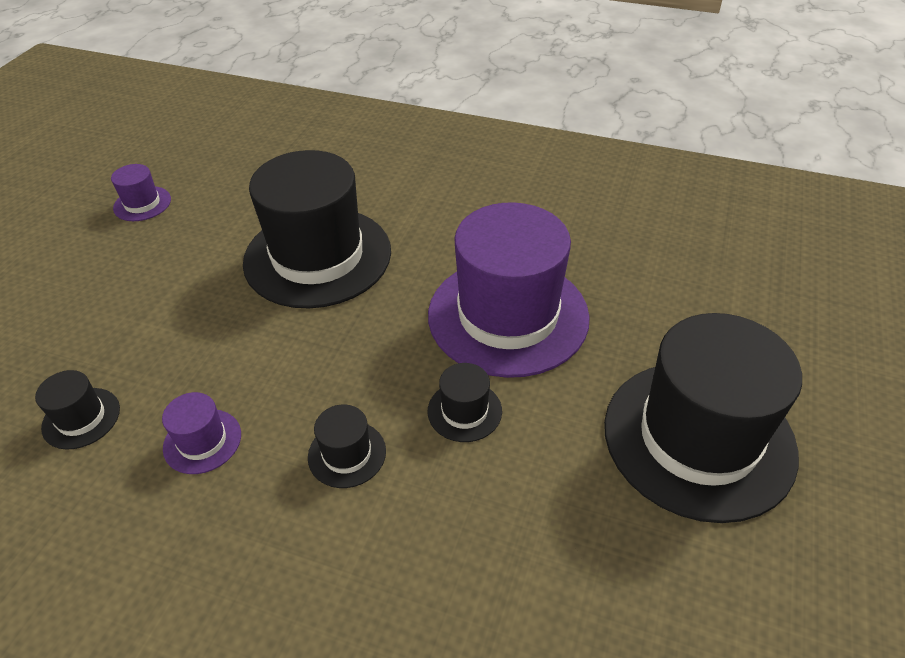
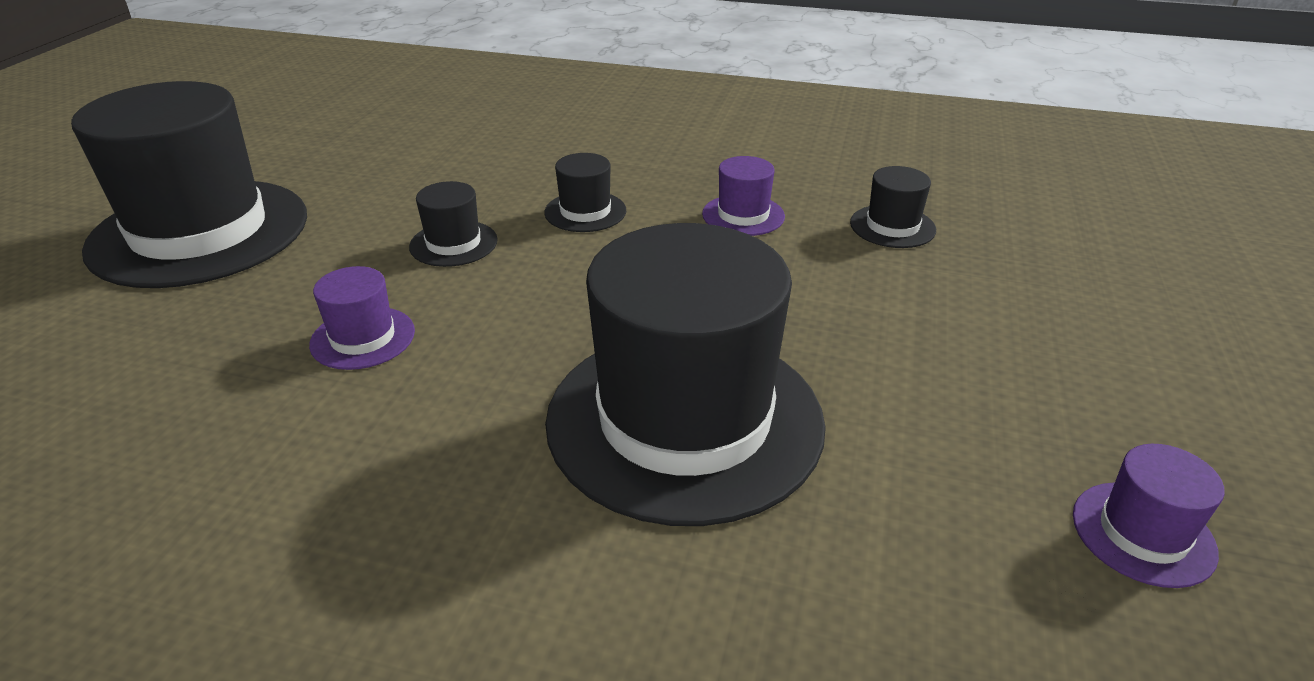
camera: 175 degrees right, 10 degrees down
purple hat [428,202,590,378] -> purple hat [309,266,415,370], size x0.41

